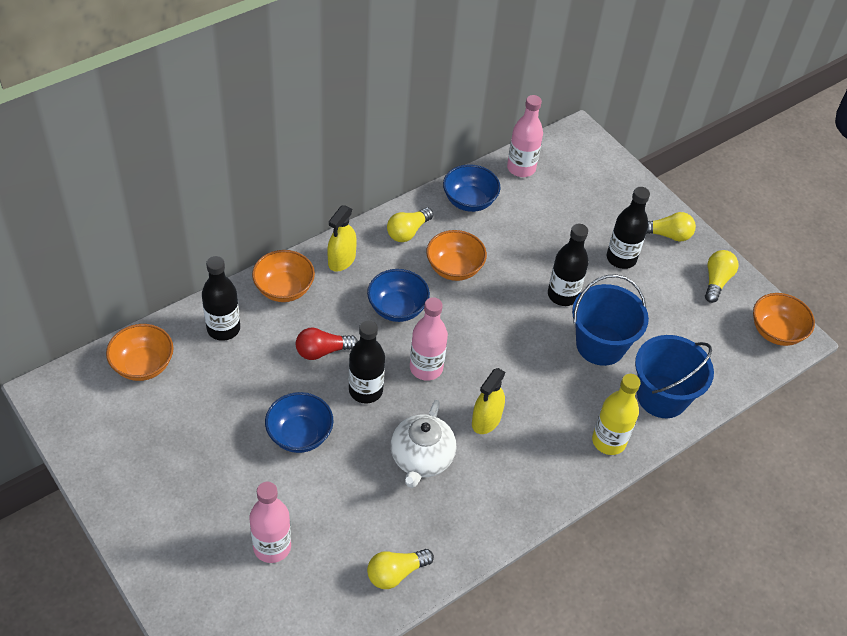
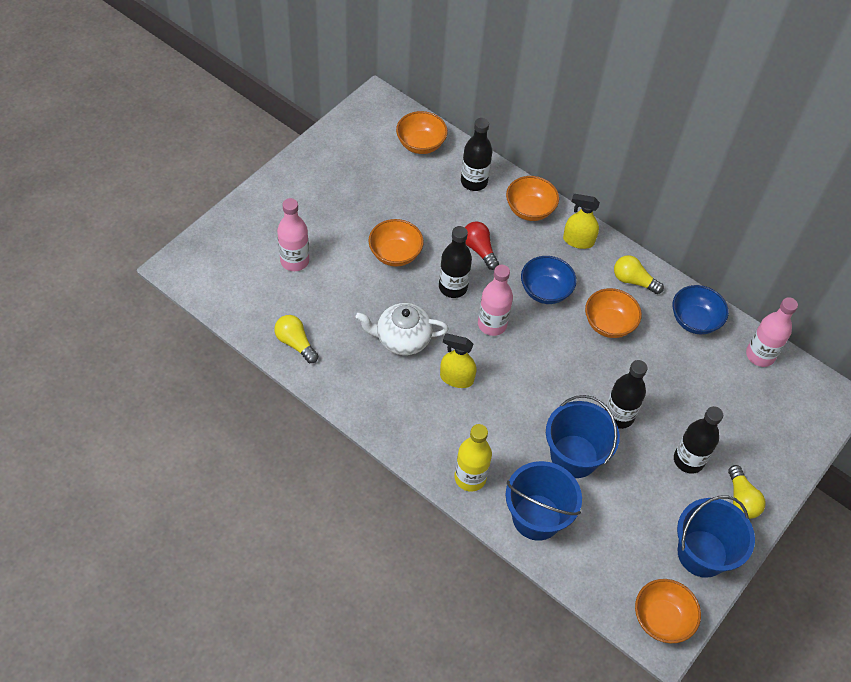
camera: 75 degrees right, 5 degrees up
blue bowl [265,392,333,453] -> orange bowl [368,219,424,267]
yellow light bulb [705,250,739,303] -> blue bucket [677,495,755,578]

